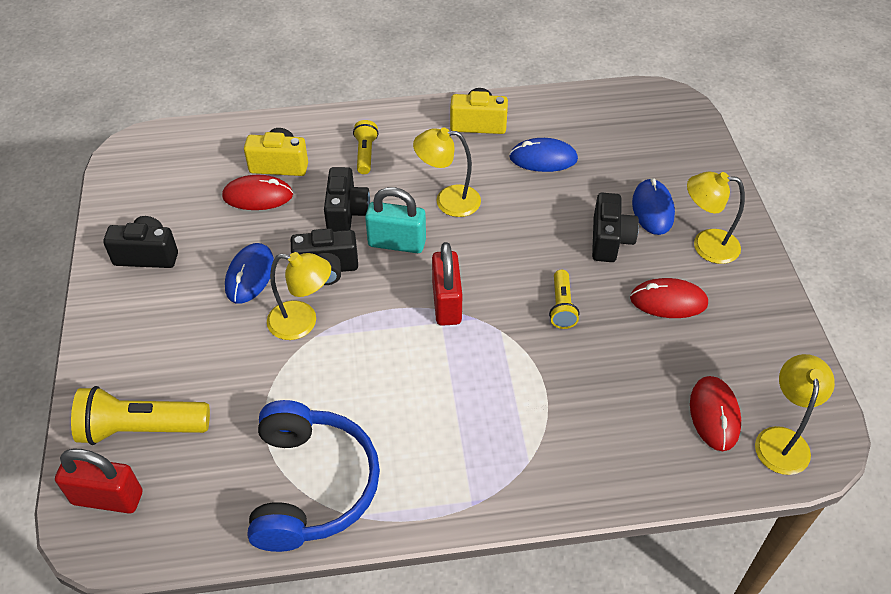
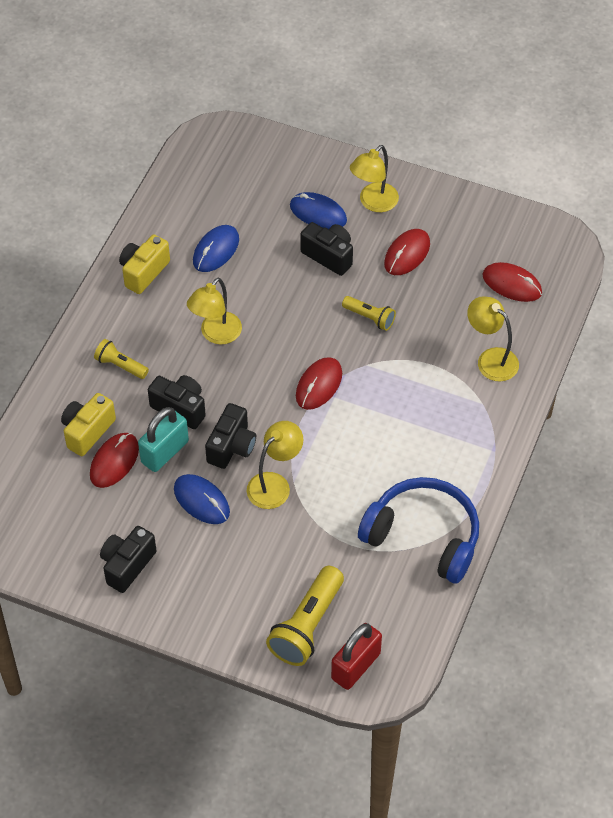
camera: 60 degrees left, 5 degrees up
turquoise padlock [365,187,426,253] -> turquoise padlock moved to [138,407,189,472]
red padlock [432,242,462,326] -> red mouse [296,357,342,410]
yellow lamp [755,354,835,475] -> yellow lamp moved to [467,296,519,382]

